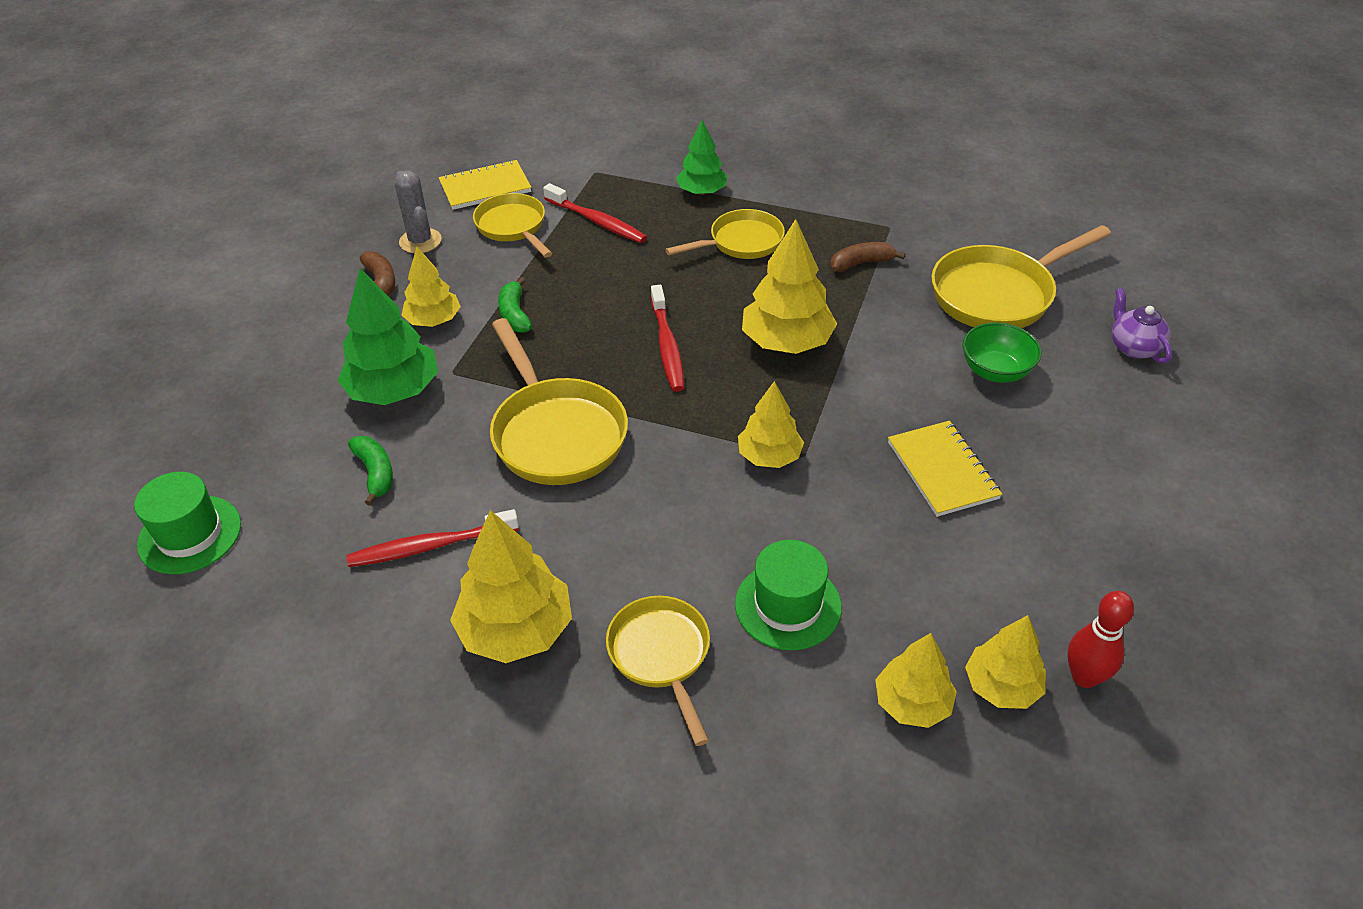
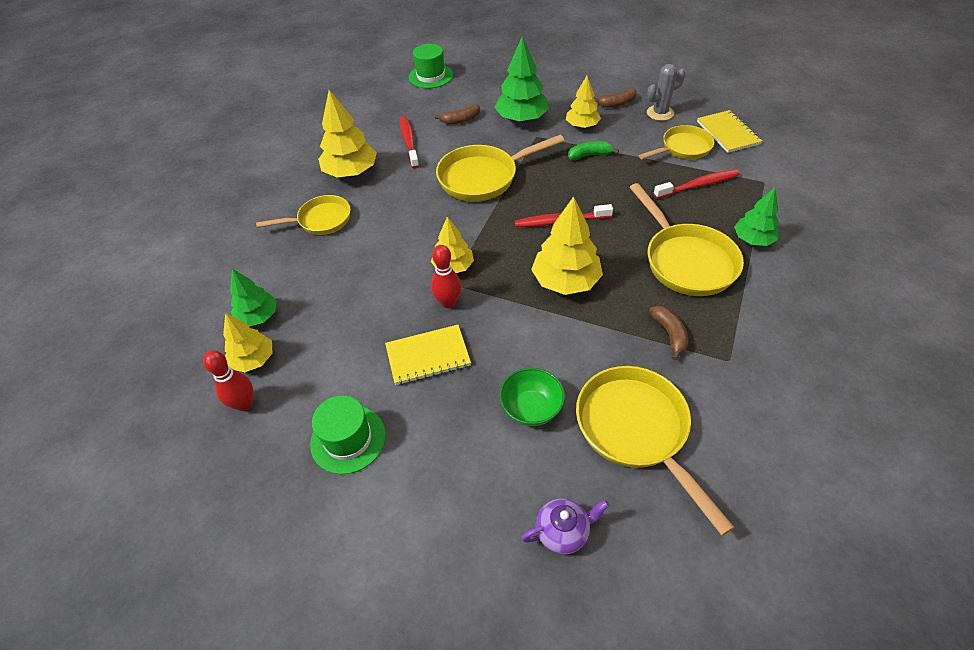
camera: 95 degrees right, 5 degrees up
green banana [348,436,393,506] -> brown banana [435,104,480,124]
red toothbrush [543,183,647,243] -> red toothbrush turned 150 degrees counterclockwise [653,169,740,199]
yellow pan [665,209,785,259] -> yellow pan [629,183,744,296], size x1.55
green hat [735,540,842,650] -> green hat moved to [310,395,386,474]
yellow tree [875,633,957,728] -> green tree [230,269,277,326]
none -> red bowling pin [431,245,461,308]

